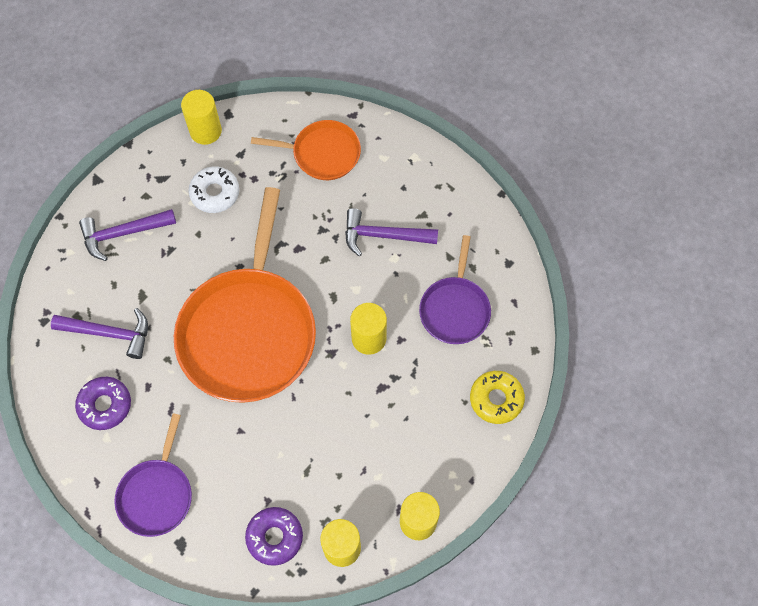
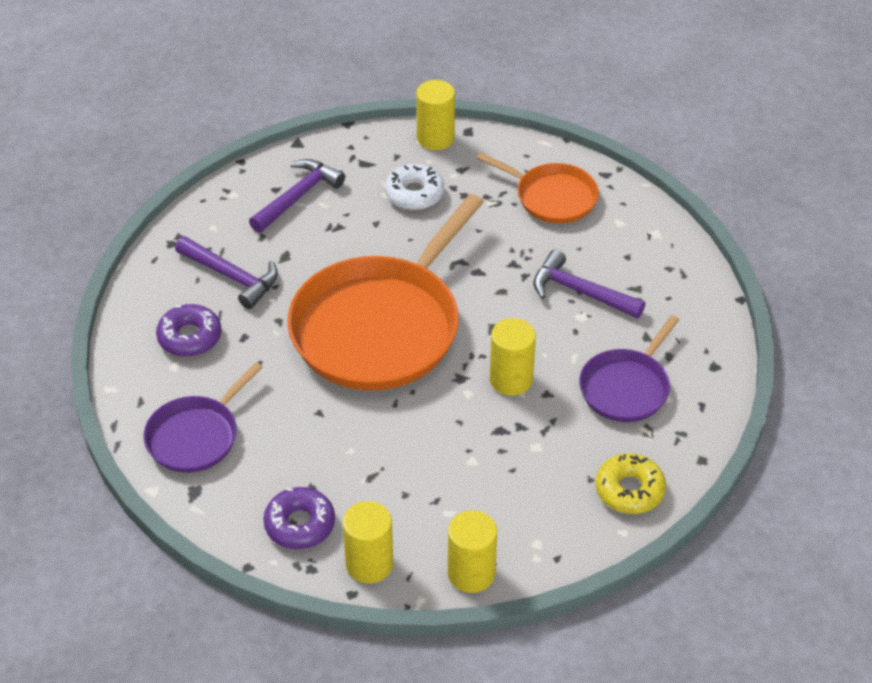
camera: 25 degrees right, 20 degrees down
purple hammer [79,209,176,261] -> purple hammer turned 120 degrees clockwise [249,159,345,233]

